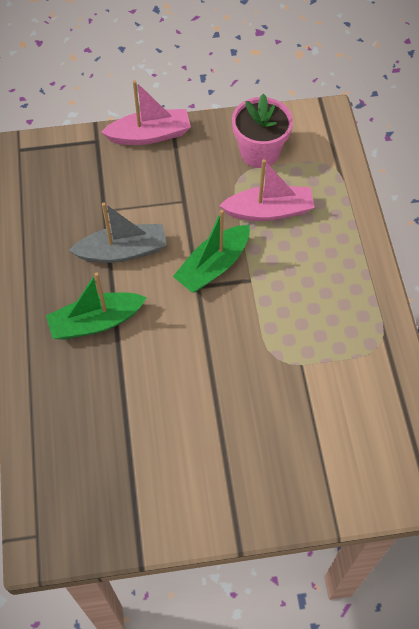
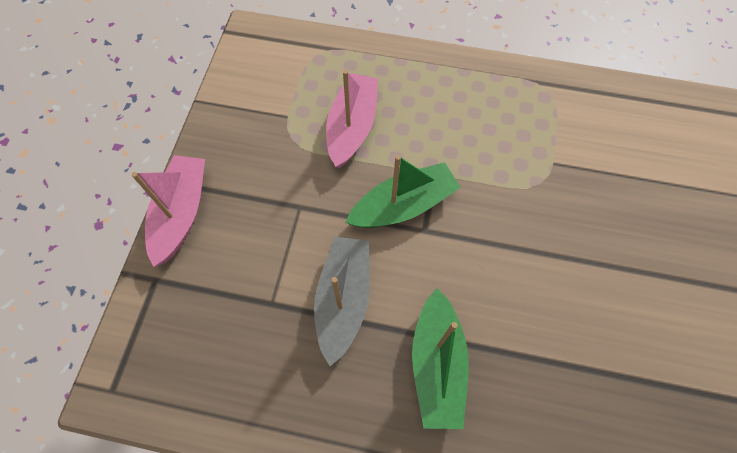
camera: 70 degrees left, 5 degrees up
green boat [173,210,250,293] -> green boat turned 90 degrees counterclockwise [345,155,461,228]
pink flower pot [232,93,293,168] -> none

